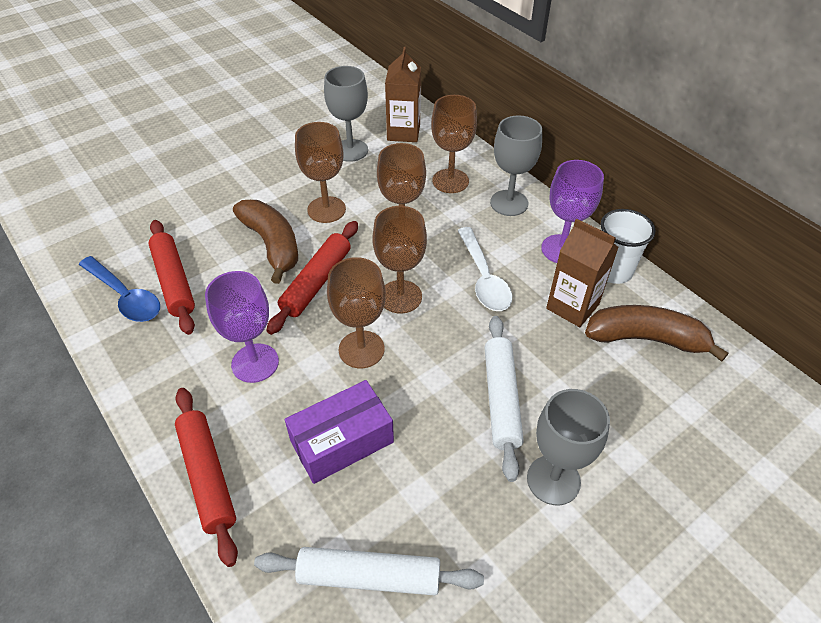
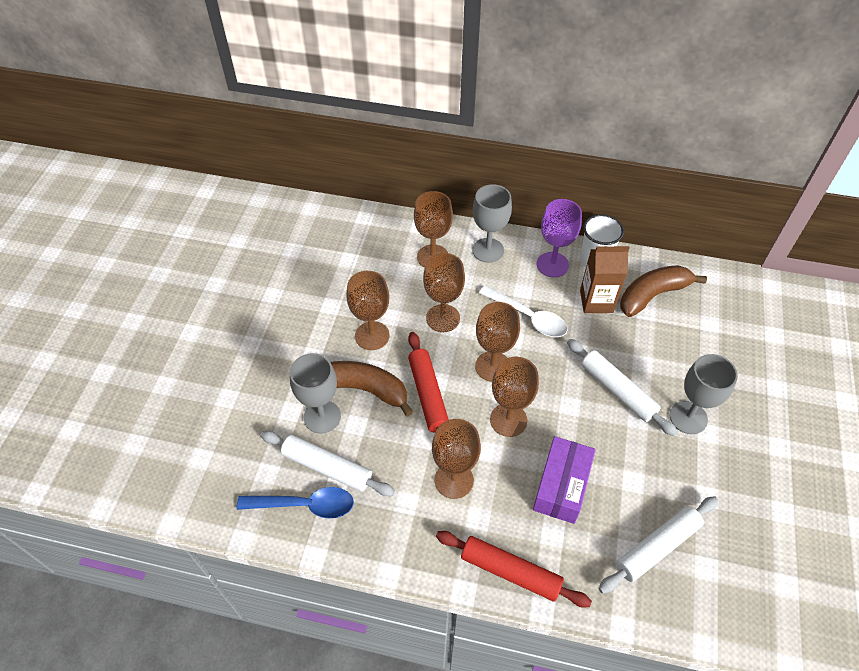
camera: 40 degrees left, 5 degrees up
red rolling pin [148,220,195,335] -> white rolling pin [260,431,395,496]
purple goblet [205,271,279,383] -> brown goblet [432,419,481,499]
grey goblet [324,66,368,162] -> grey goblet moved to [290,353,341,434]
brown carton [385,47,421,142] -> none

